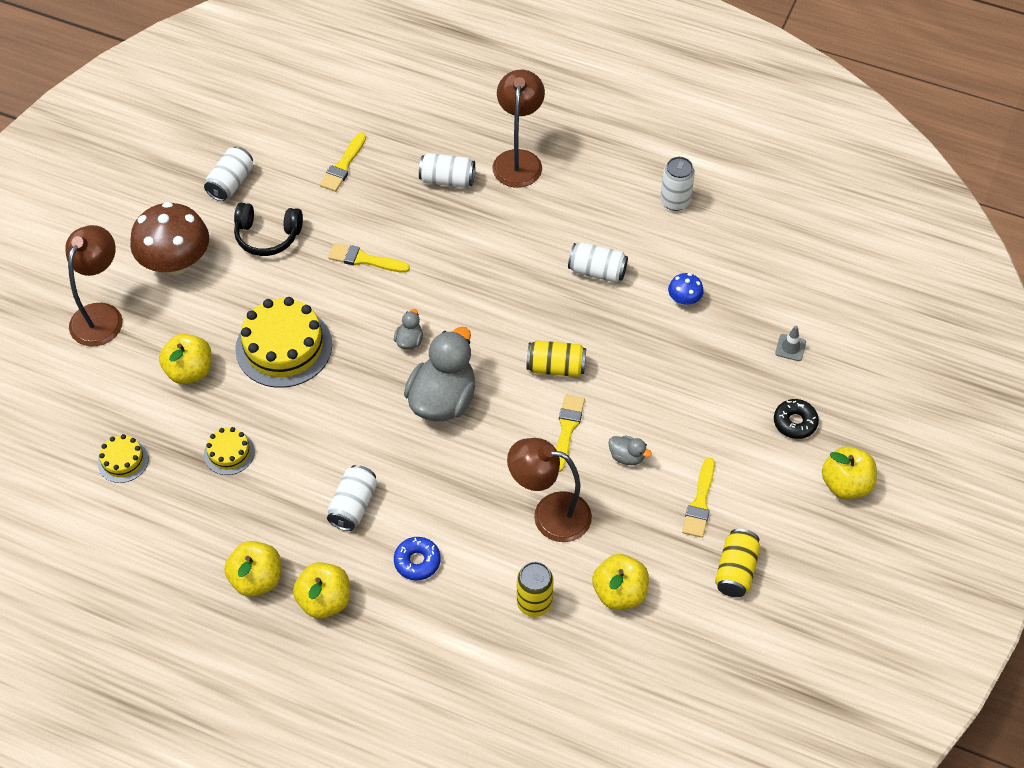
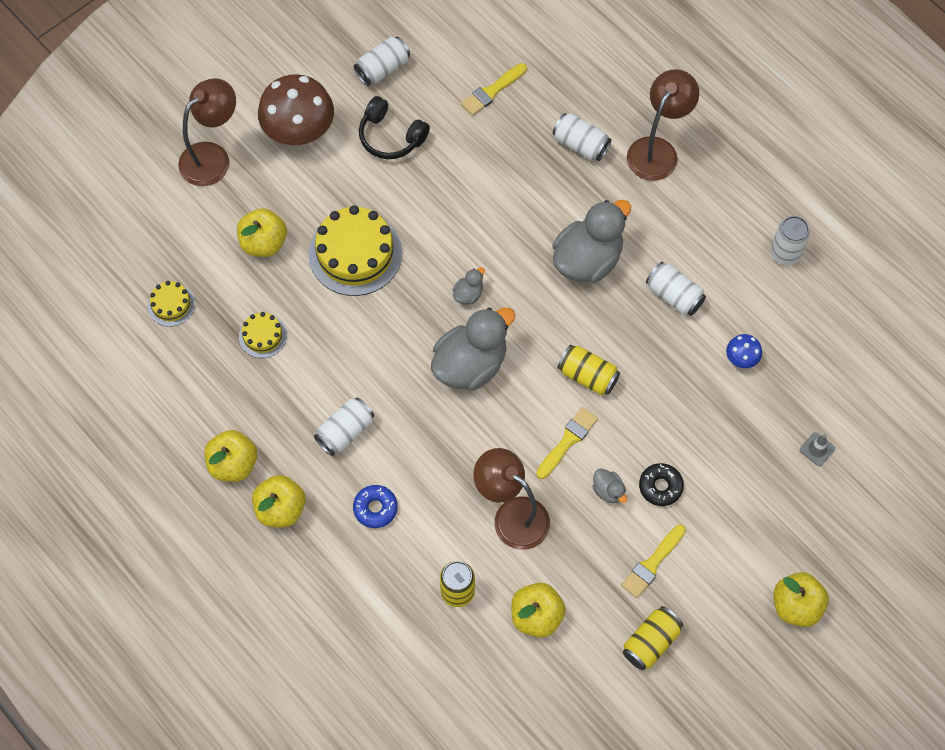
camera: 25 degrees right, 10 degrees up
yellow brush [328,243,410,273] -> none
black donut [774,399,819,439] -> black donut moved to [639,463,684,506]
none -> grey duck [552,200,631,283]

